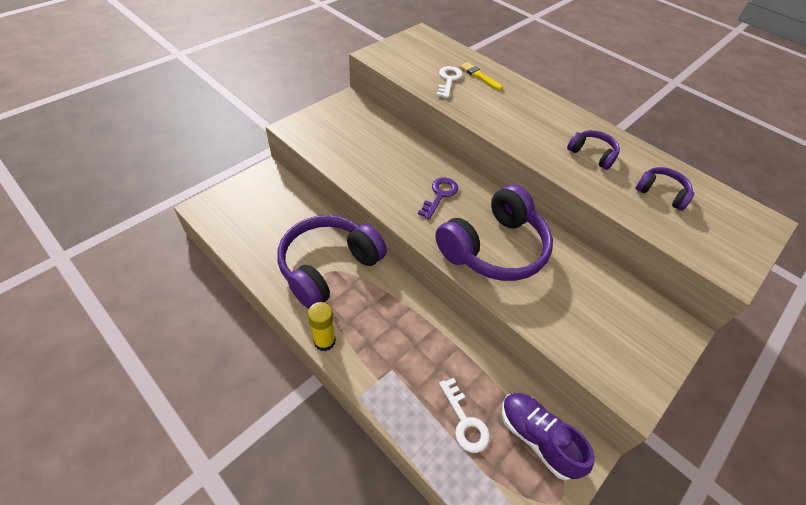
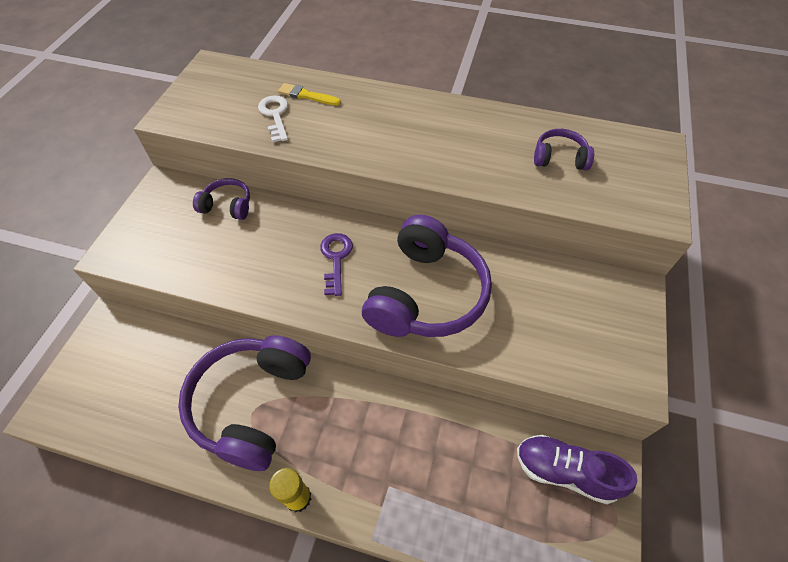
camera: 25 degrees left, 5 degrees up
white key [439,377,490,453] -> none
purple headphones [567,130,620,170] -> purple headphones moved to [193,178,250,220]

